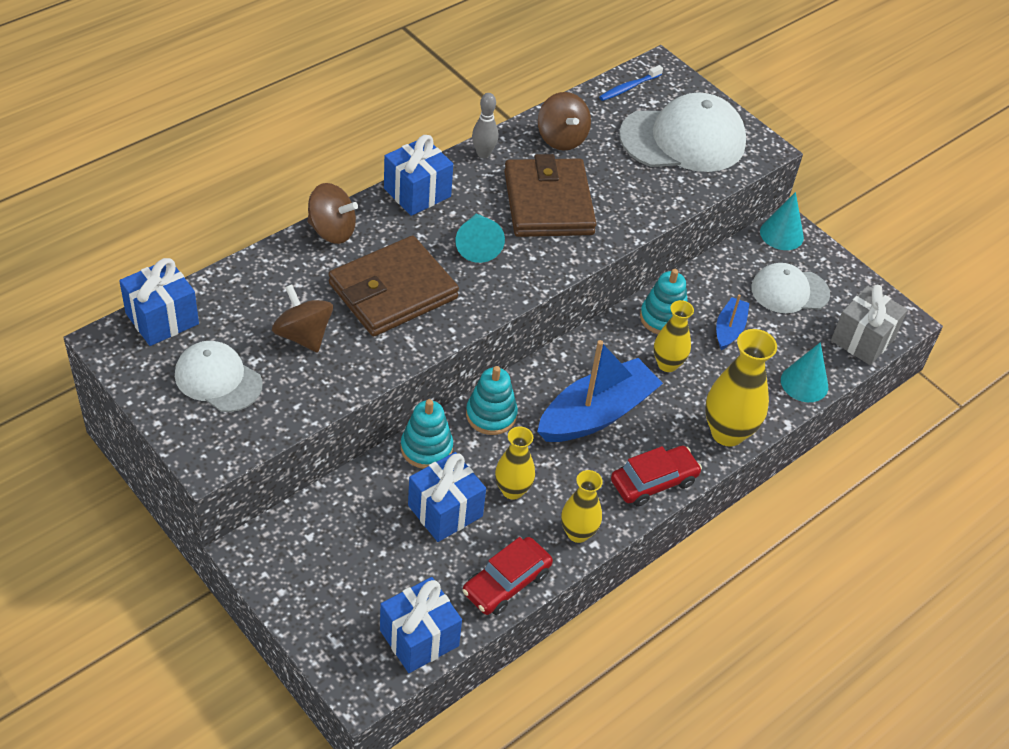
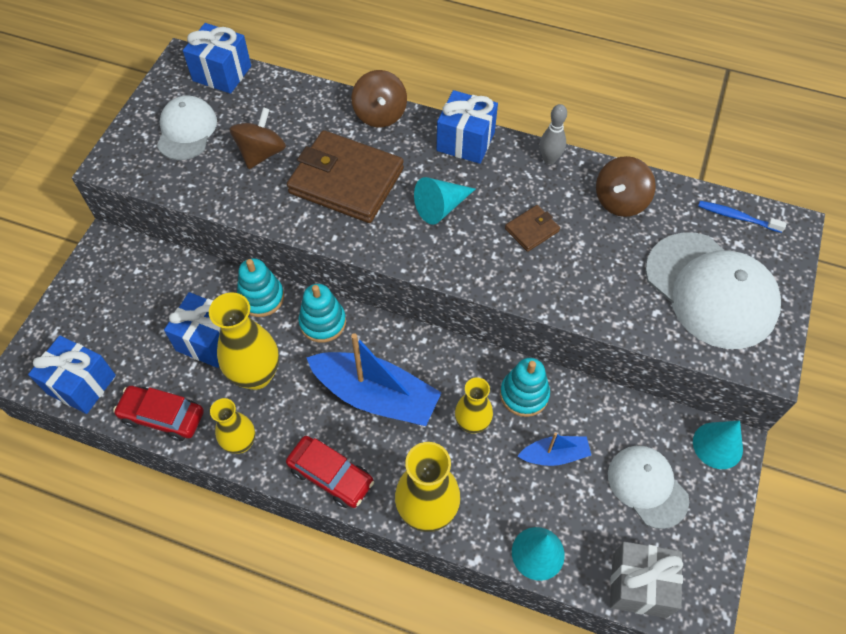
camera: 65 degrees right, 10 degrees up
yellow vase [495,426,535,500] -> yellow vase [209,292,279,390], size x1.60
brown wallet [504,154,596,237] -> brown wallet [505,205,560,252], size x0.45

